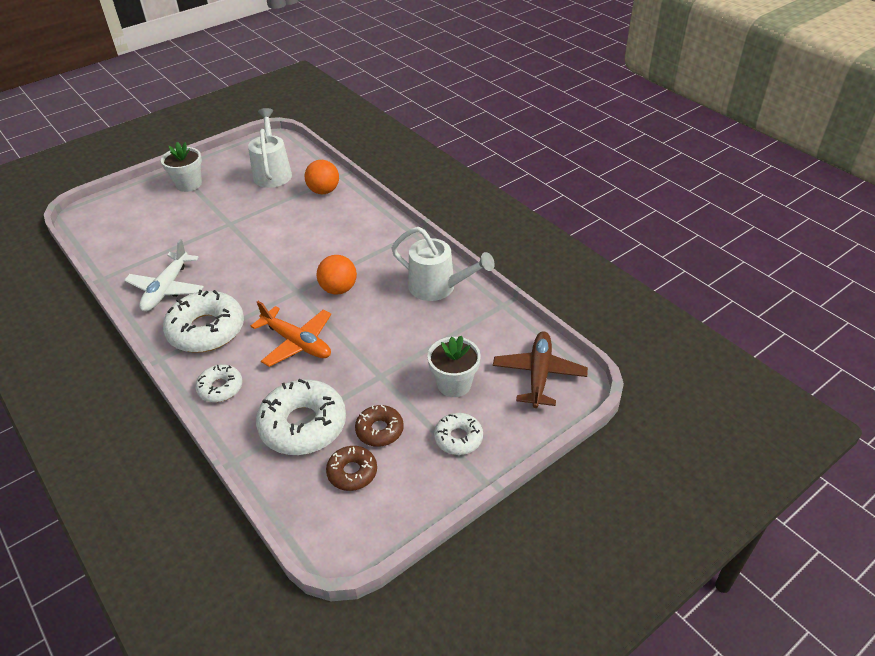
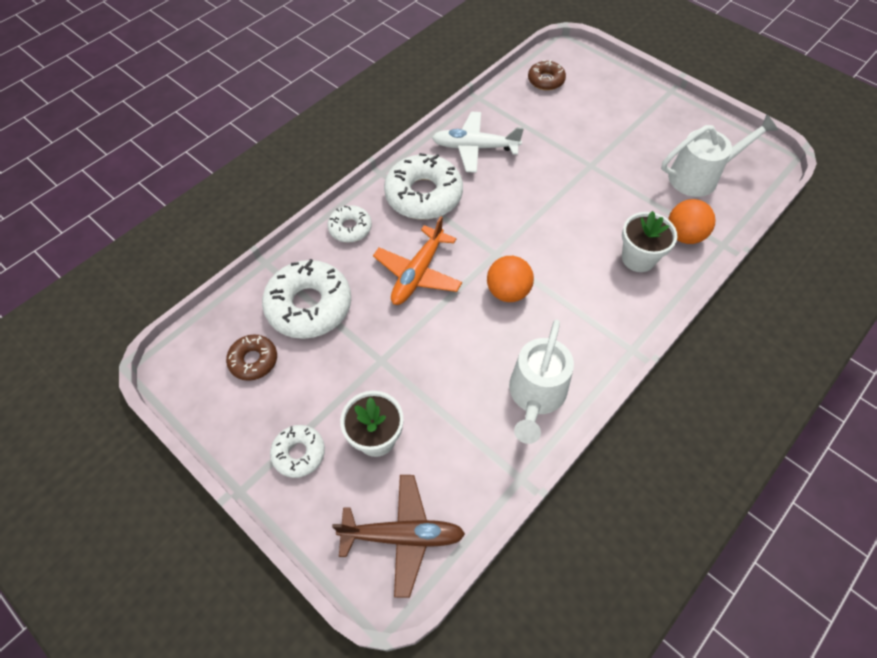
camera: 80 degrees right, 15 degrees up
white flower pot [161,142,202,192] -> white flower pot moved to [622,211,677,272]
brown donut [355,405,404,447] -> brown donut moved to [528,60,566,90]

